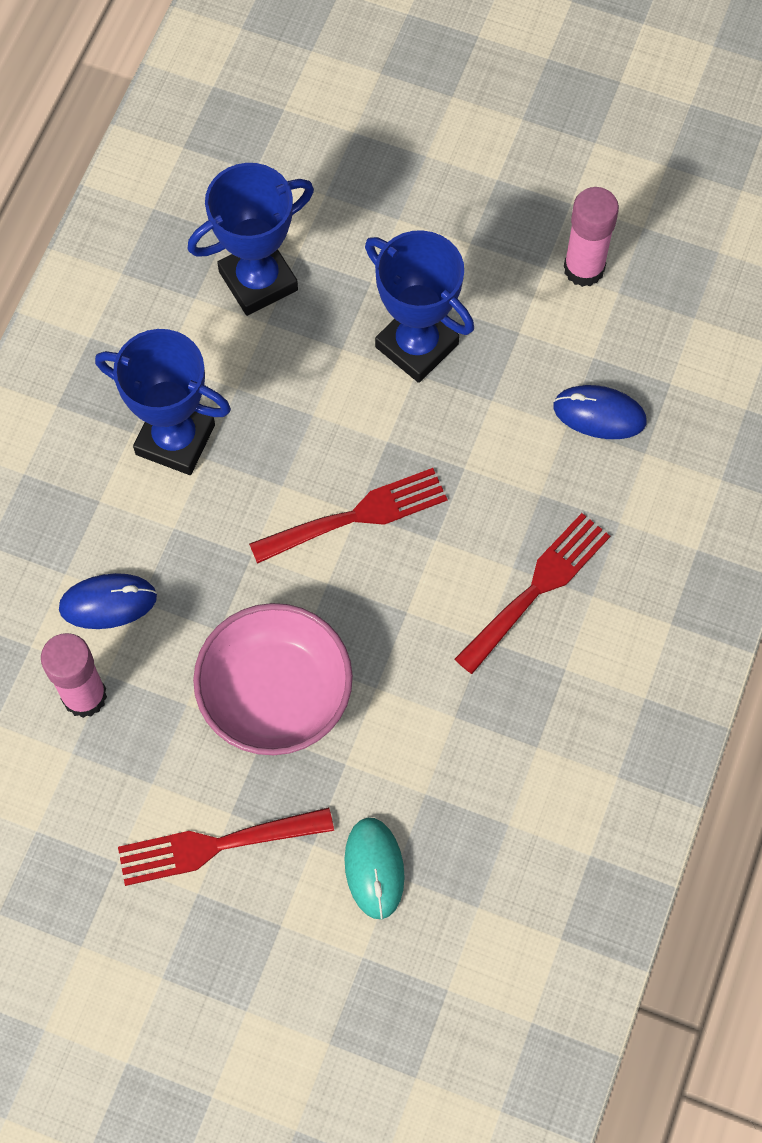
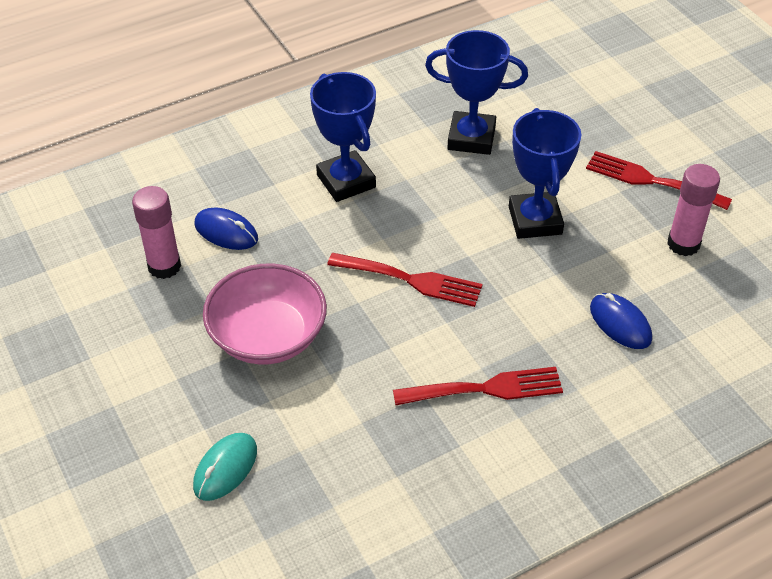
camera: 40 degrees right, 20 degrees down
red fork [118,807,334,886] -> red fork moved to [586,151,732,210]

